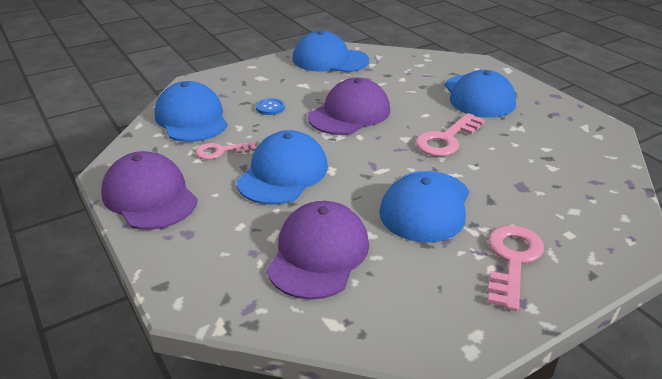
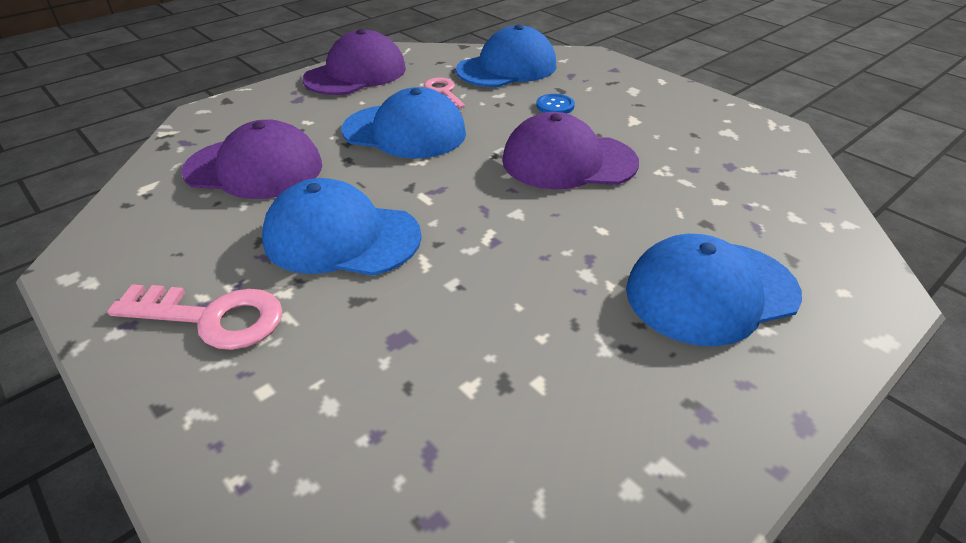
camera: 80 degrees right, 5 degrees up
blue cap [293,31,369,72] -> none
purple cap [308,78,390,135] -> purple cap turned 150 degrees clockwise [502,112,639,190]
pink key [415,113,485,156] -> none

